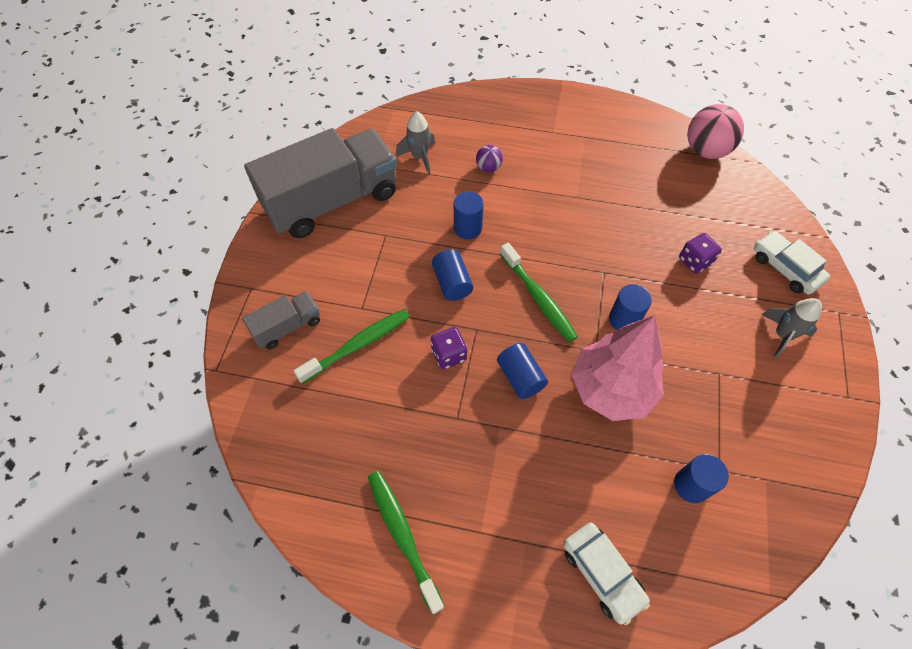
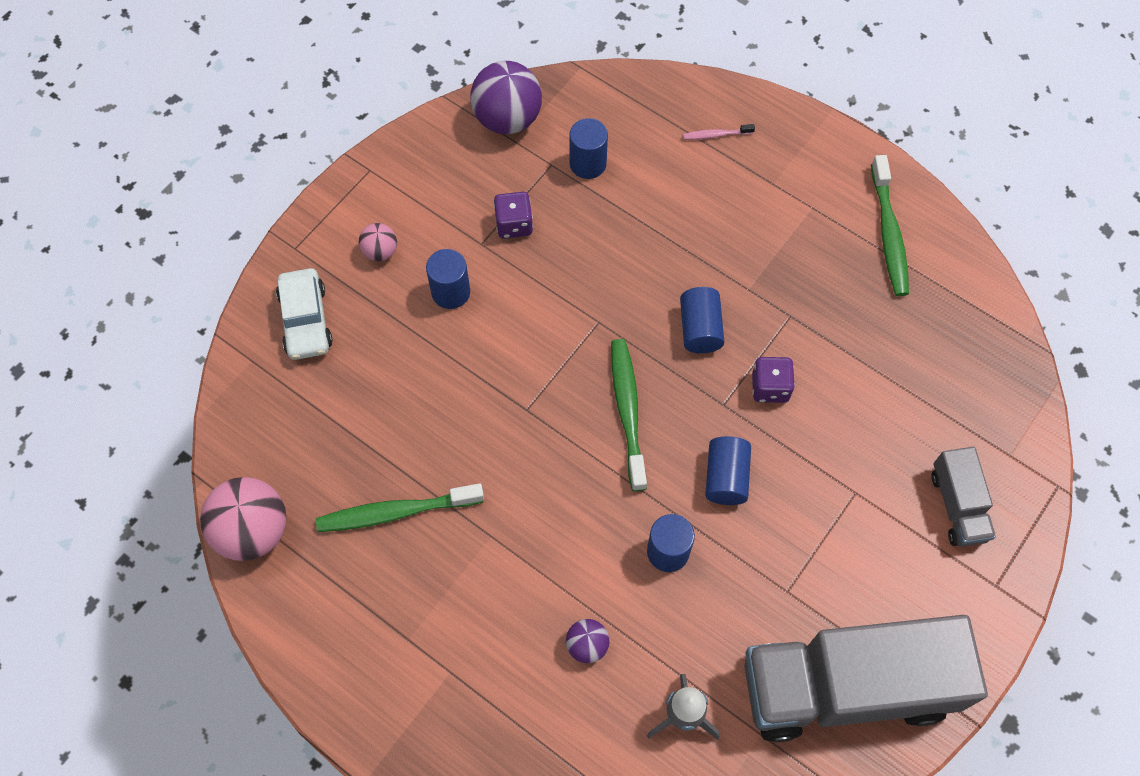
camera: 155 degrees left, 5 degrees up
grey truck [242,291,320,349] -> grey truck turned 90 degrees counterclockwise [931,447,996,547]
green toothbrush [294,309,410,384] -> green toothbrush moved to [316,483,484,532]
white car [563,523,650,625] -> pink toothbrush [683,124,755,140]
pink tree [572,315,664,421] -> none
blue cylinder [609,284,652,330] -> blue cylinder moved to [426,249,470,309]
purple dice [679,233,722,274] -> purple dice moved to [494,192,533,239]
grey rocket [761,298,822,359] -> pink ball [359,223,397,261]
none -> purple ball [470,61,542,134]

